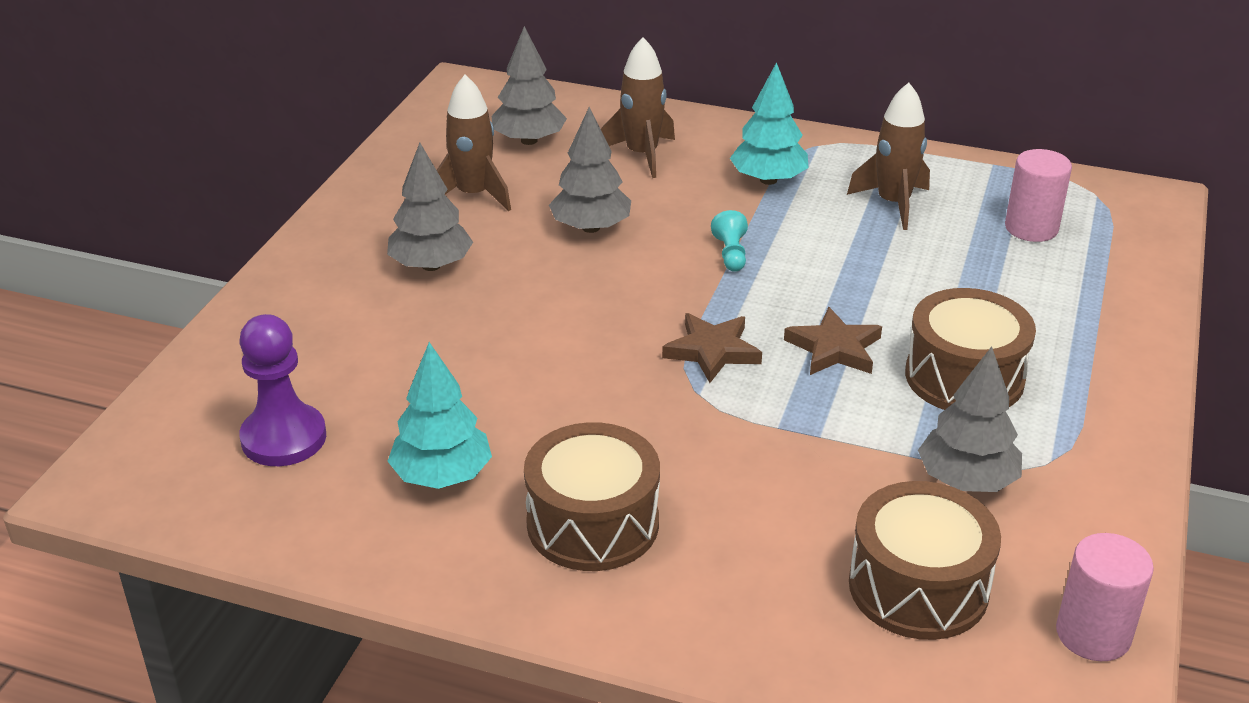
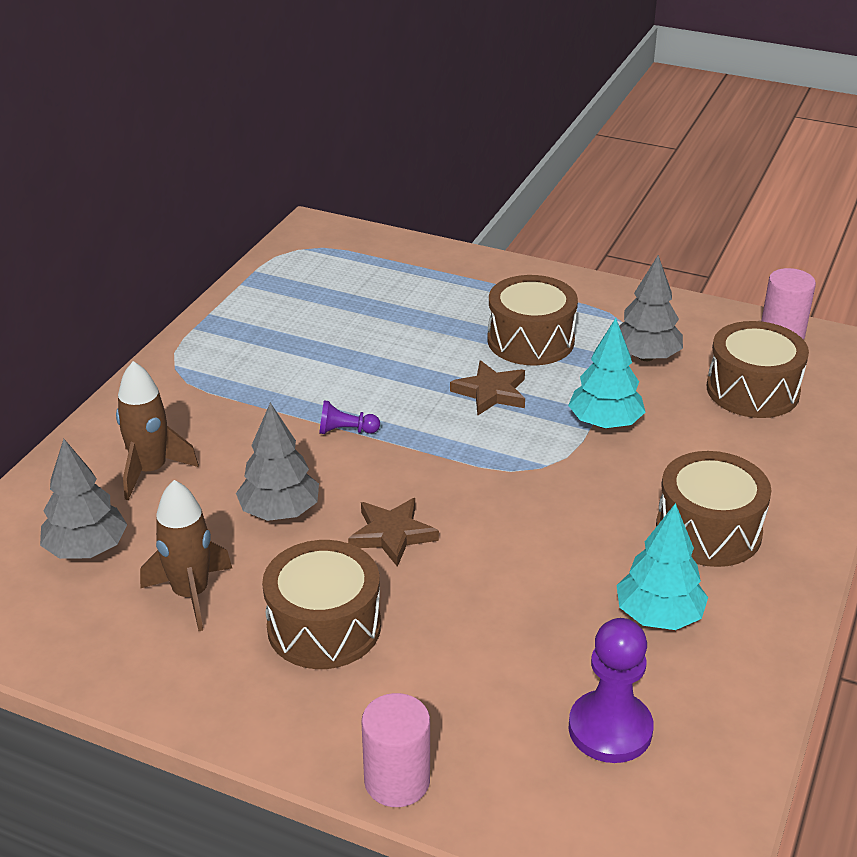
camera: 85 degrees left, 0 degrees up
grey tree [387,143,473,271] -> brown drum [262,540,381,669]
brown star [662,313,762,383] -> brown star moved to [348,498,439,567]
turquoise pawn [711,210,748,272] -> purple pawn [319,400,380,434]
turquoise tree [730,62,808,185] -> turquoise tree moved to [568,318,645,428]
brown rocket [847,82,930,230] -> none
pink cylinder [1005,149,1072,242] -> pink cylinder moved to [361,693,430,807]

